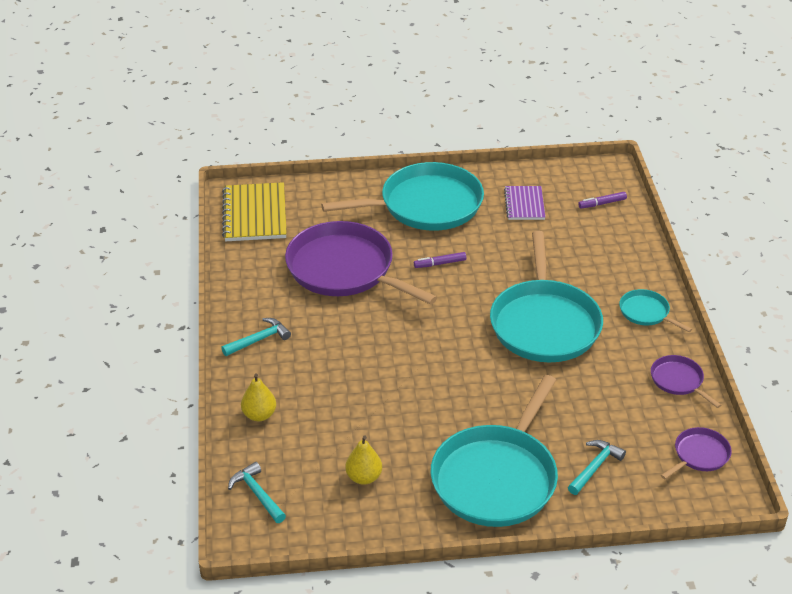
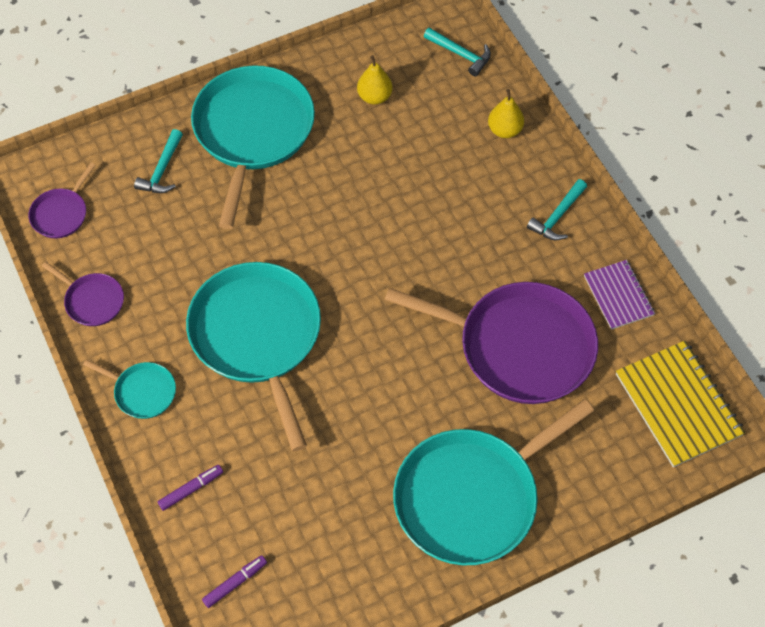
camera: 160 degrees right, 20 degrees up
purple marker [414,252,466,268] -> purple marker moved to [158,465,223,511]
purple notebook [504,186,545,220] -> purple notebook moved to [584,260,655,330]

